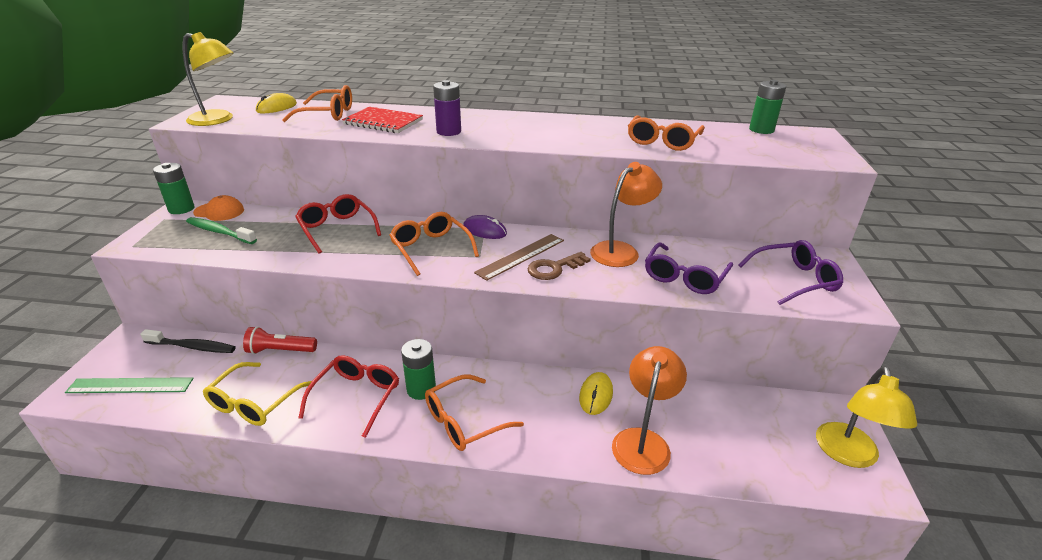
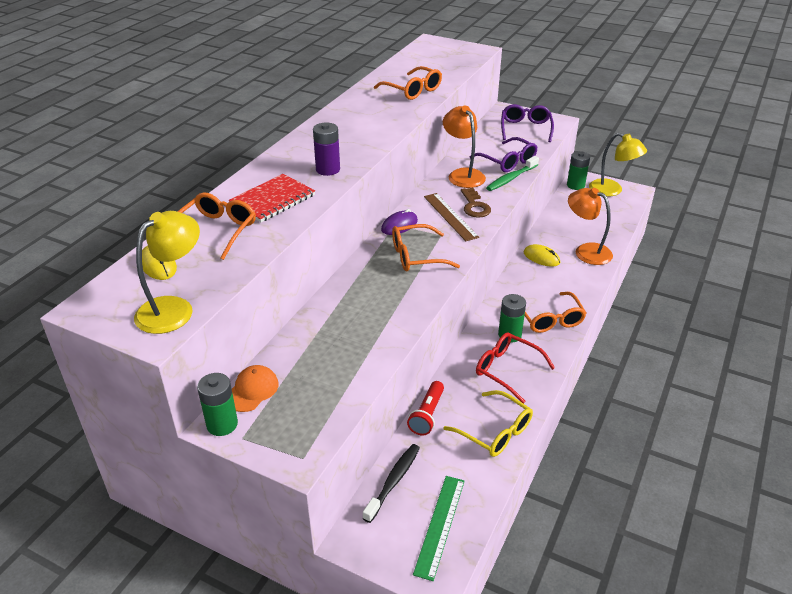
camera: 70 degrees left, 5 degrees up
green toothbrush [186,217,257,244] -> green toothbrush moved to [486,156,539,191]
red glasses [295,194,381,254] -> none
green battery [749,80,786,134] -> green battery moved to [567,151,590,190]

